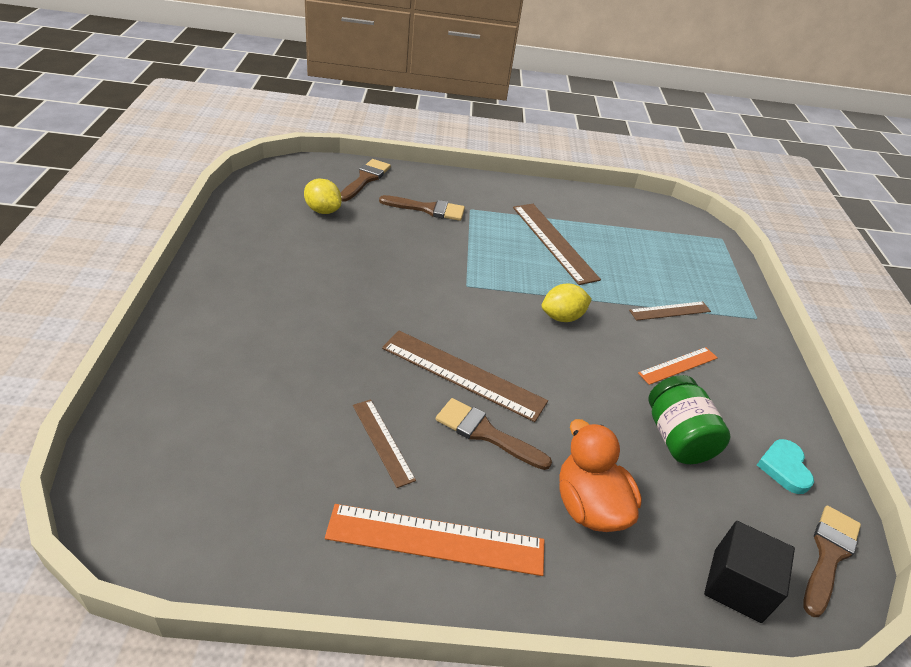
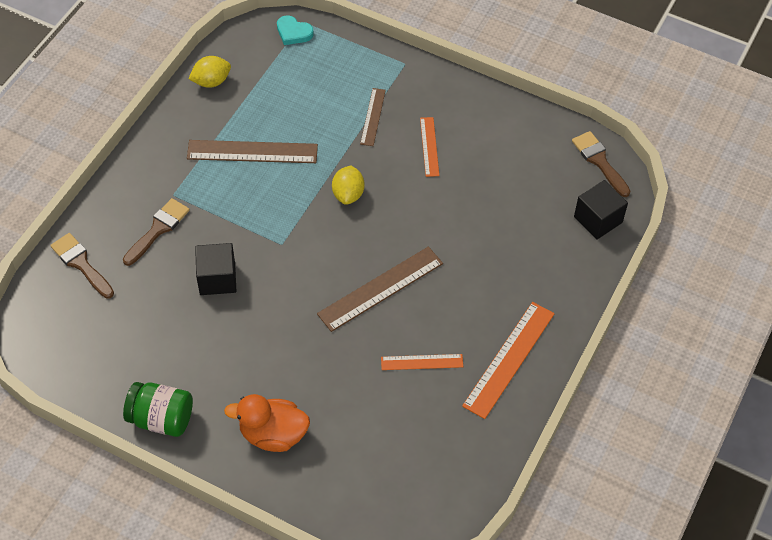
camera: 60 degrees left, 15 degrees up
yellow lemon [304,179,342,214] -> yellow lemon moved to [189,56,231,88]
brown ruler [353,399,416,488] -> orange ruler [381,354,463,370]
brown brush [436,398,552,470] -> none
orange duck [559,419,642,532] -> orange duck moved to [224,394,310,452]
green jar [648,375,730,464] -> green jar moved to [123,382,193,437]
turquoise heart [757,439,814,494] -> turquoise heart moved to [277,15,314,45]
none -> black cube [195,243,236,295]

